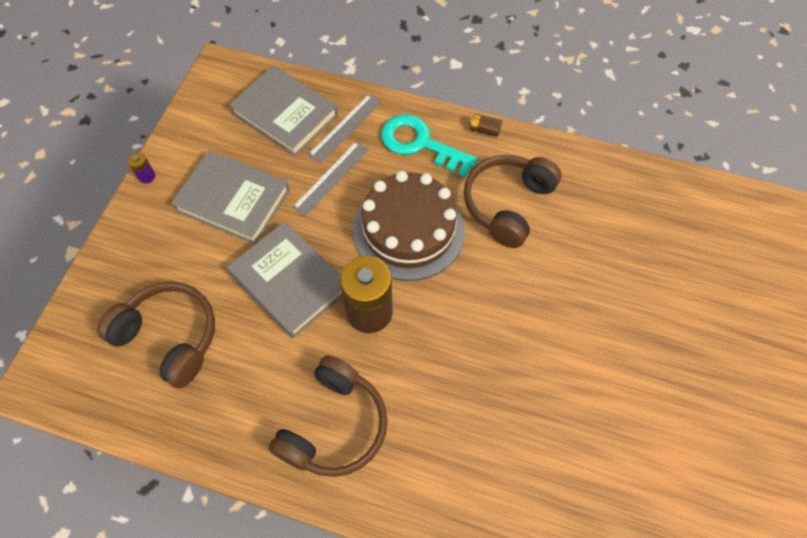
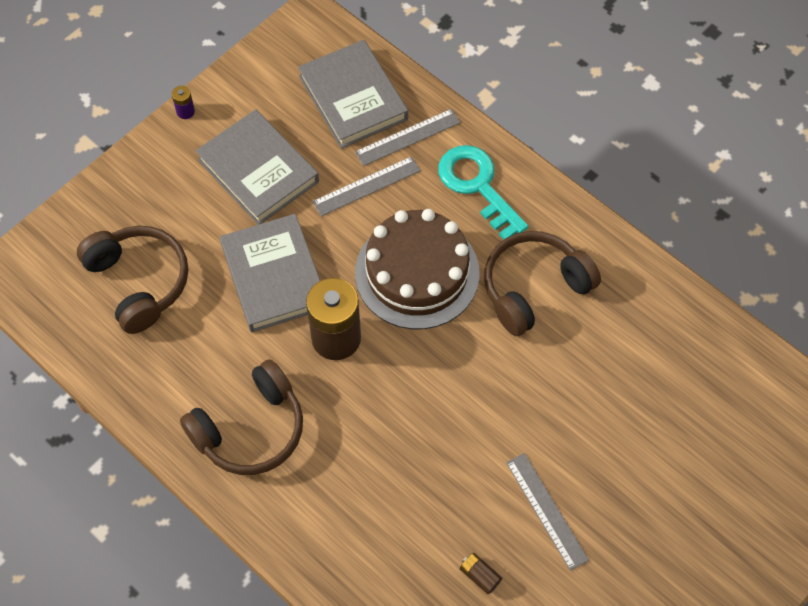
camera: 25 degrees right, 0 degrees up
brown battery [470,114,502,137] -> brown battery moved to [460,553,502,594]
none -> grey ruler [506,453,589,571]

